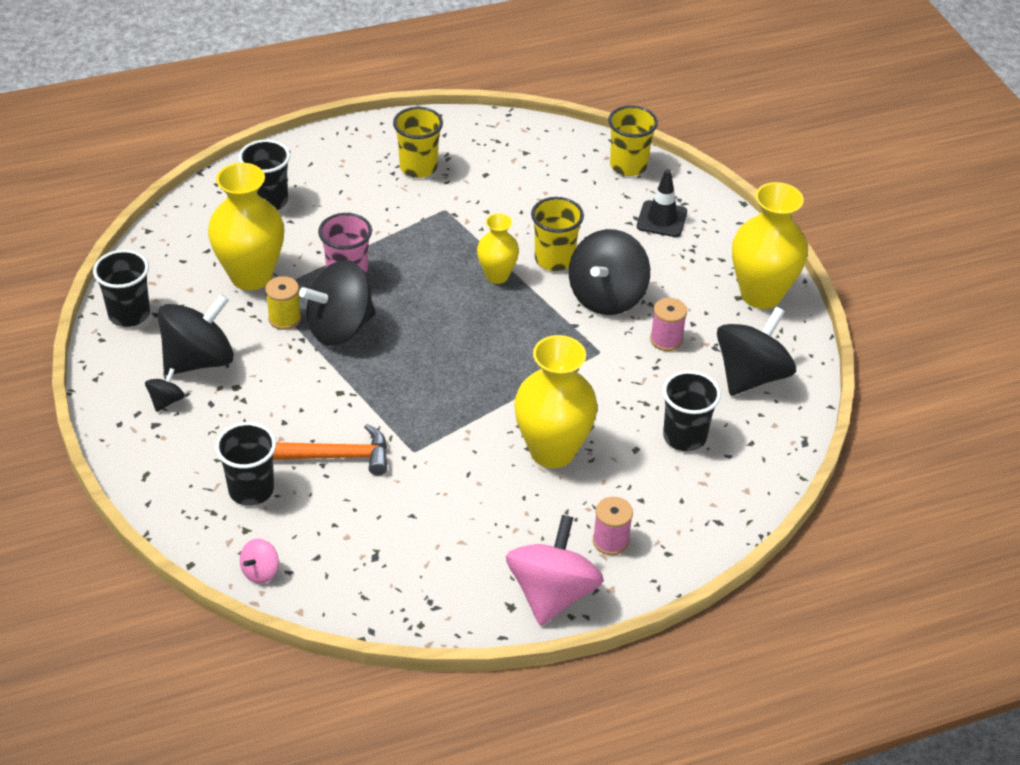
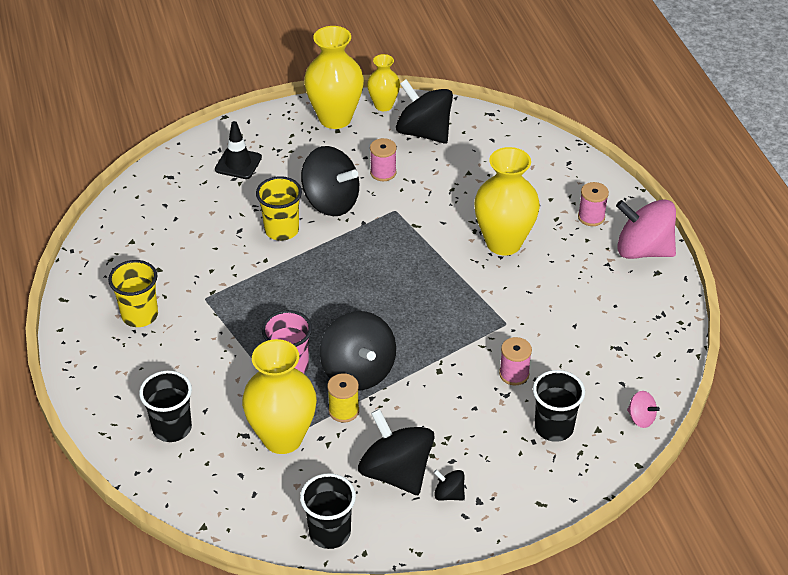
camera: 85 degrees left, 0 degrees up
orange hammer [273,424,387,476] -> pink spool [499,337,532,385]
yellow vase [477,213,519,284] -> yellow vase moved to [367,54,400,111]
yellow cup [608,105,658,176] -> none
black cup [663,371,721,451] -> none

